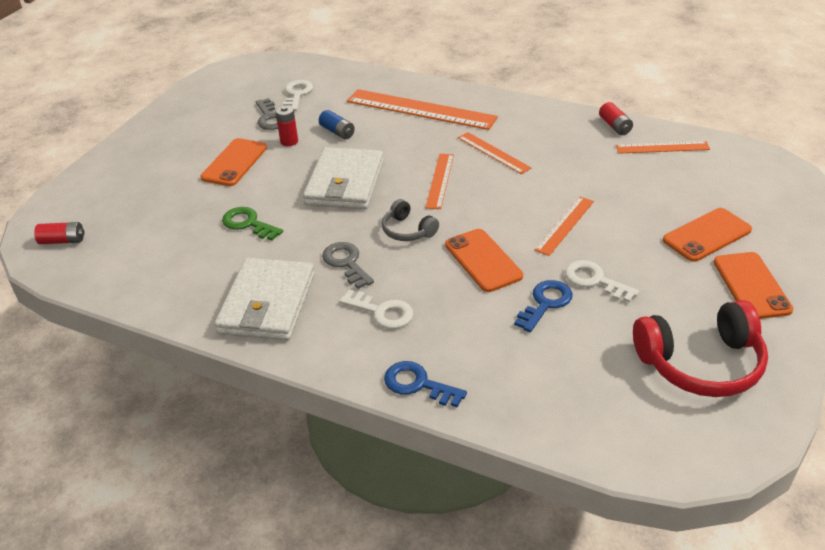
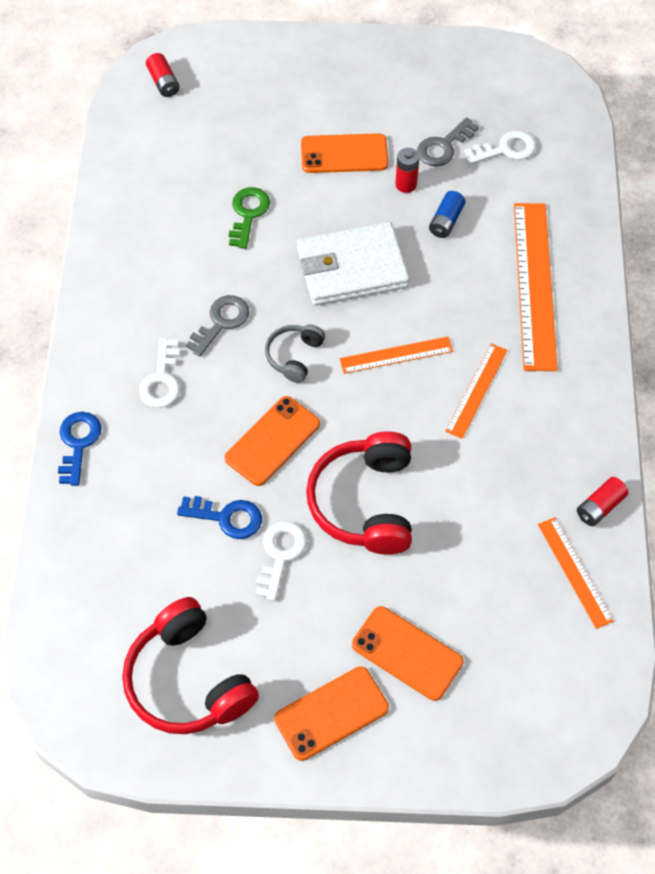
camera: 65 degrees right, 20 degrees up
white wallet [214,258,315,341] -> none
orange ruler [535,197,594,256] -> red headphones [306,431,412,555]

